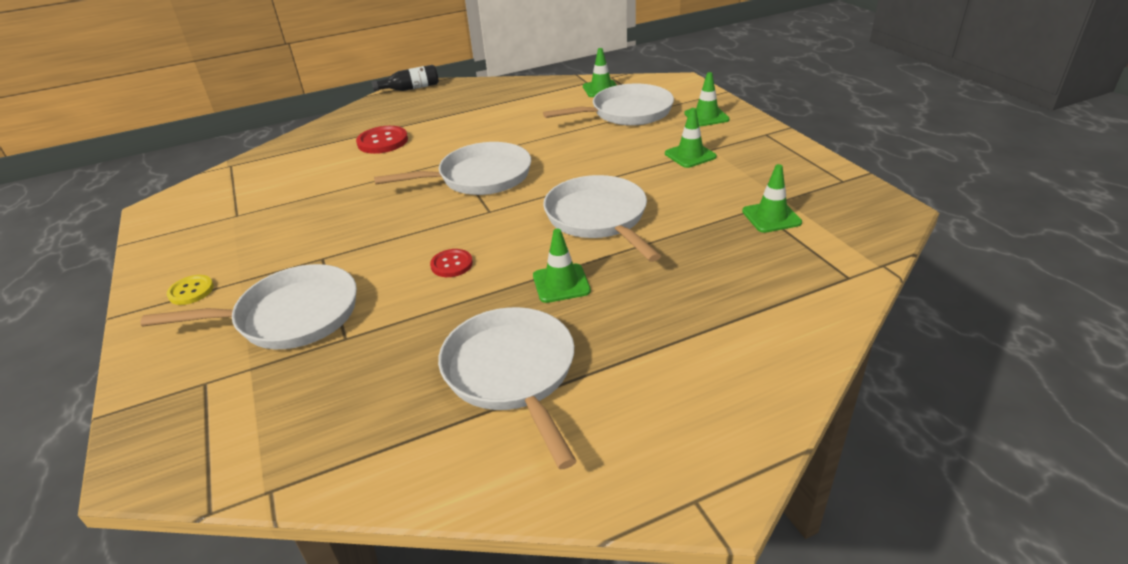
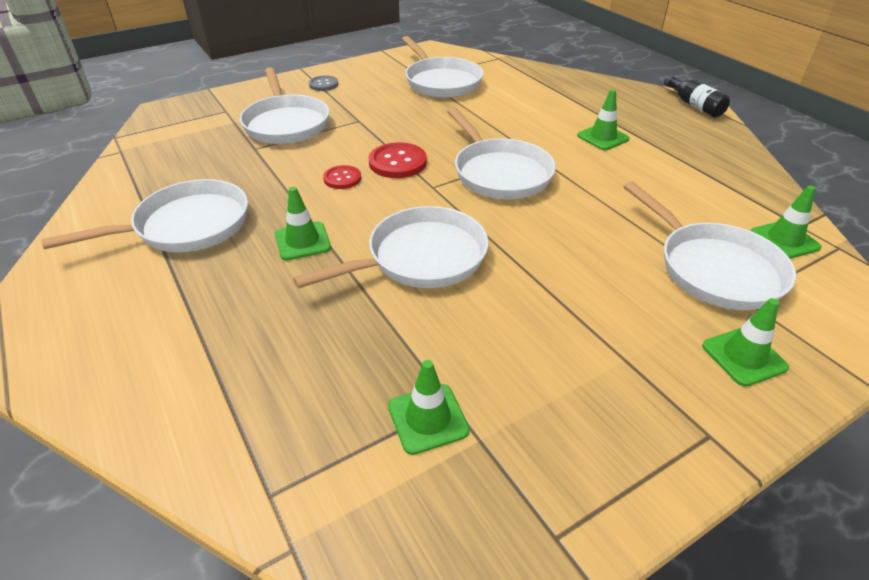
camera: 80 degrees right, 5 degrees up
yellow button [167,275,214,305] -> grey button [309,76,339,91]
red button [356,126,408,154] -> red button moved to [369,142,427,178]
green traffic cone [665,108,717,168] -> green traffic cone moved to [577,89,630,150]
none -> white pan [402,36,484,98]

